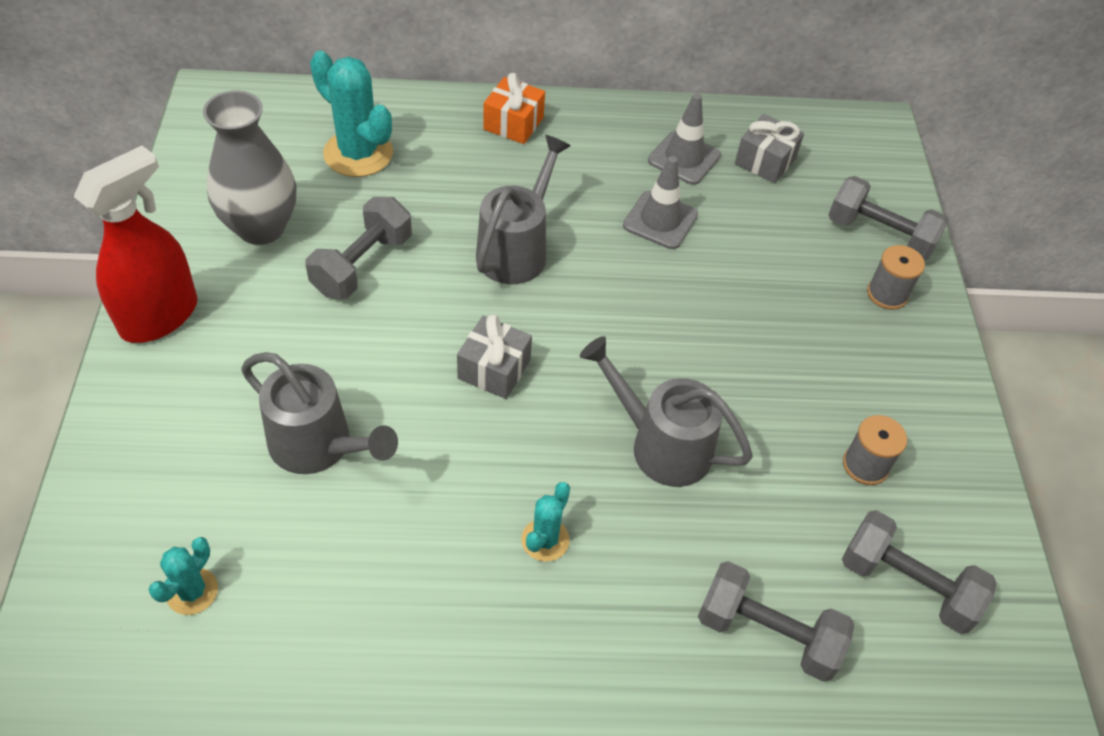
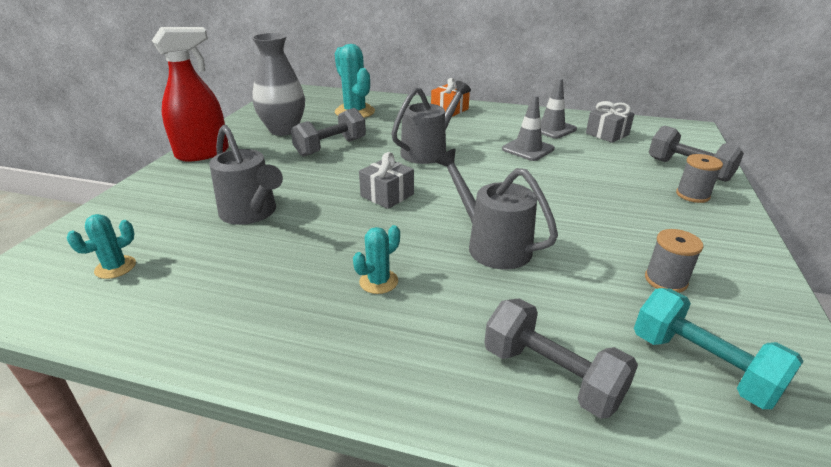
camera: 20 degrees right, 20 degrees down
grey dumbbell [842,510,997,634] -> turquoise dumbbell [634,288,803,409]

